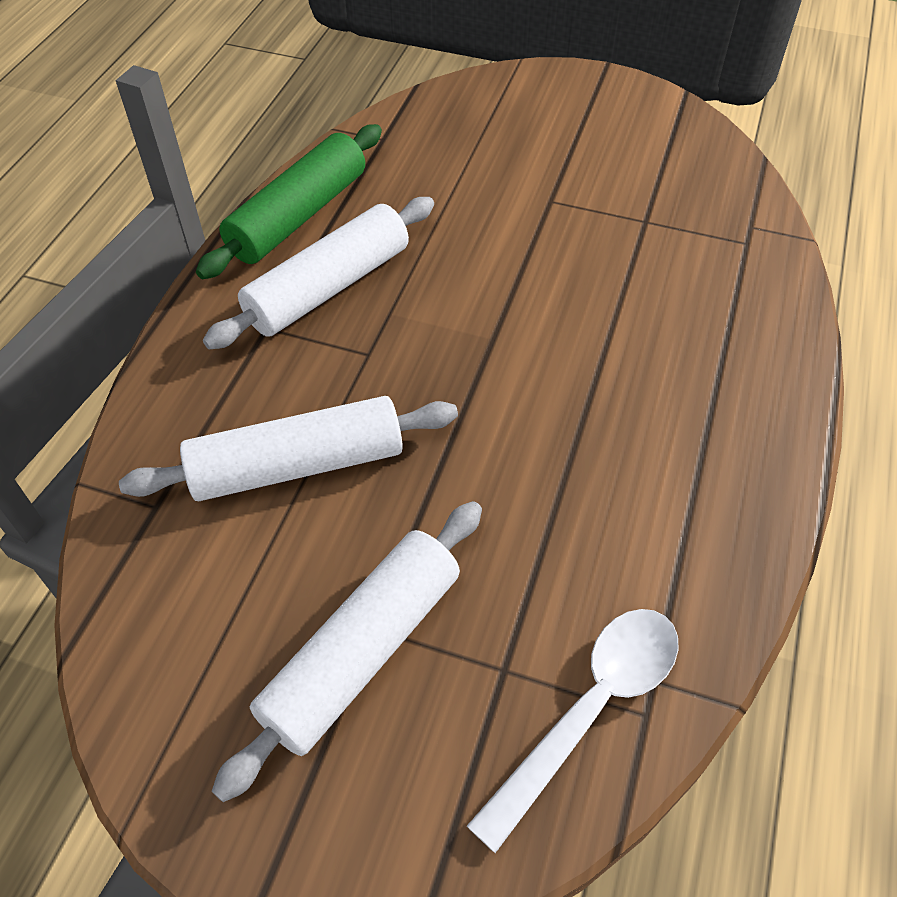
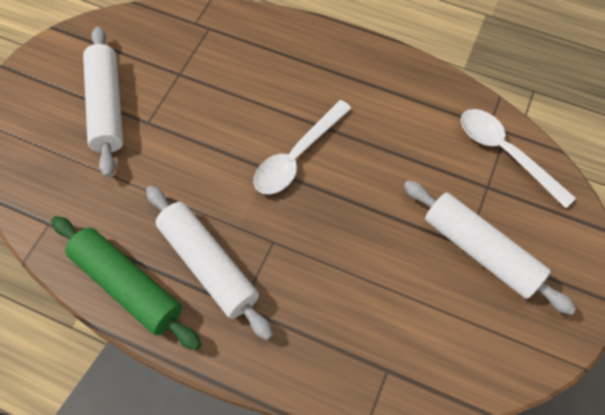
camera: 85 degrees left, 10 degrees up
white rolling pin [119,396,458,501] -> white rolling pin moved to [83,27,123,177]
none -> white spoon [253,100,352,194]

